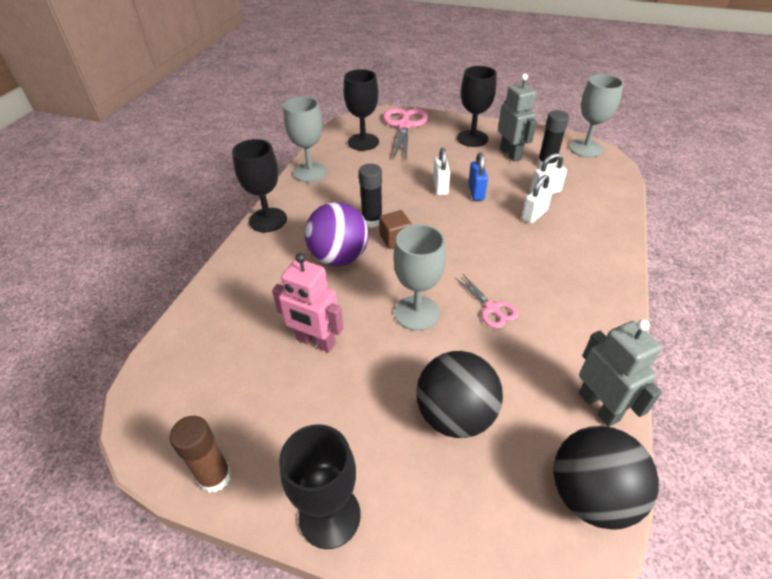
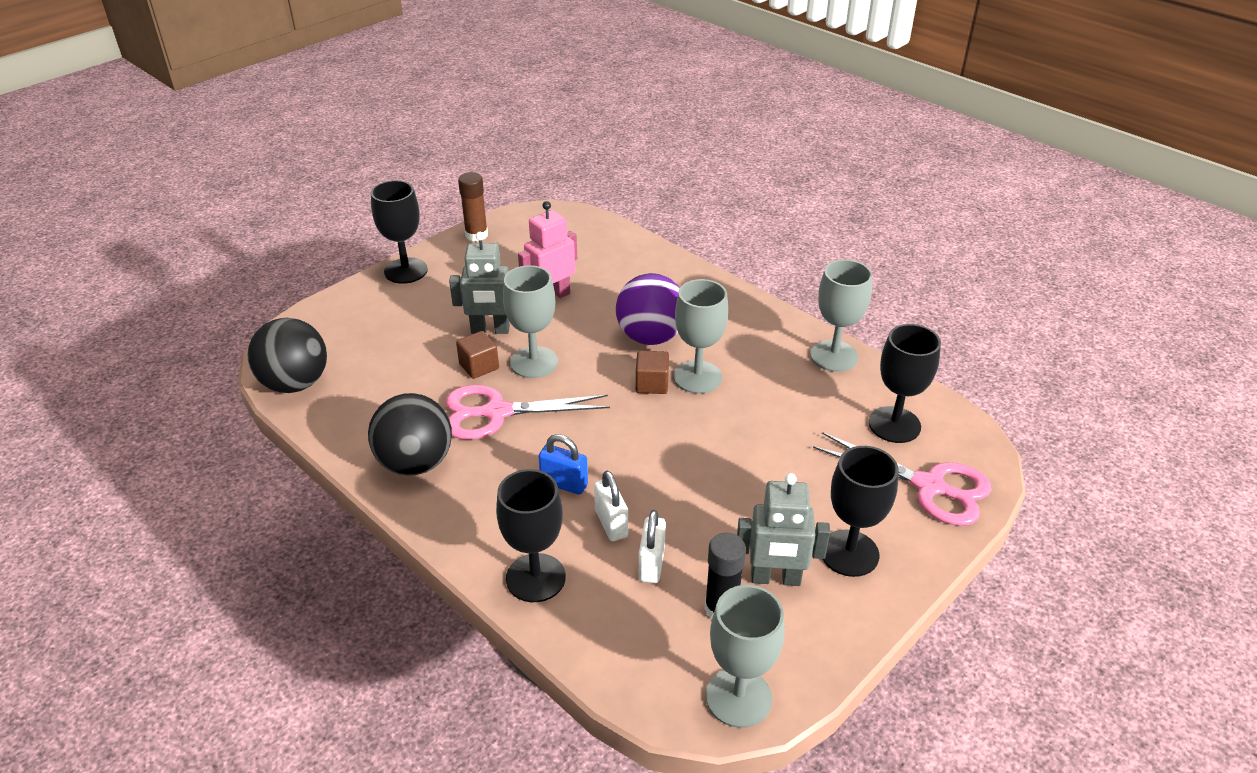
camera: 115 degrees right, 5 degrees down
black goblet [232,139,287,232] -> black goblet moved to [496,469,566,602]
black glue stick [358,164,382,227] -> grey goblet [673,279,728,394]
black ball [416,351,503,438] -> black ball moved to [368,393,452,476]
white padlock [433,148,450,195] -> none
pink scissors [455,274,518,328] -> pink scissors [446,385,610,440], size x1.87
blue padlock [468,152,488,201] -> blue padlock moved to [538,434,588,495]
grey robot [579,319,662,427] -> grey robot moved to [449,232,510,334]
none -> brown cube [456,331,499,379]

